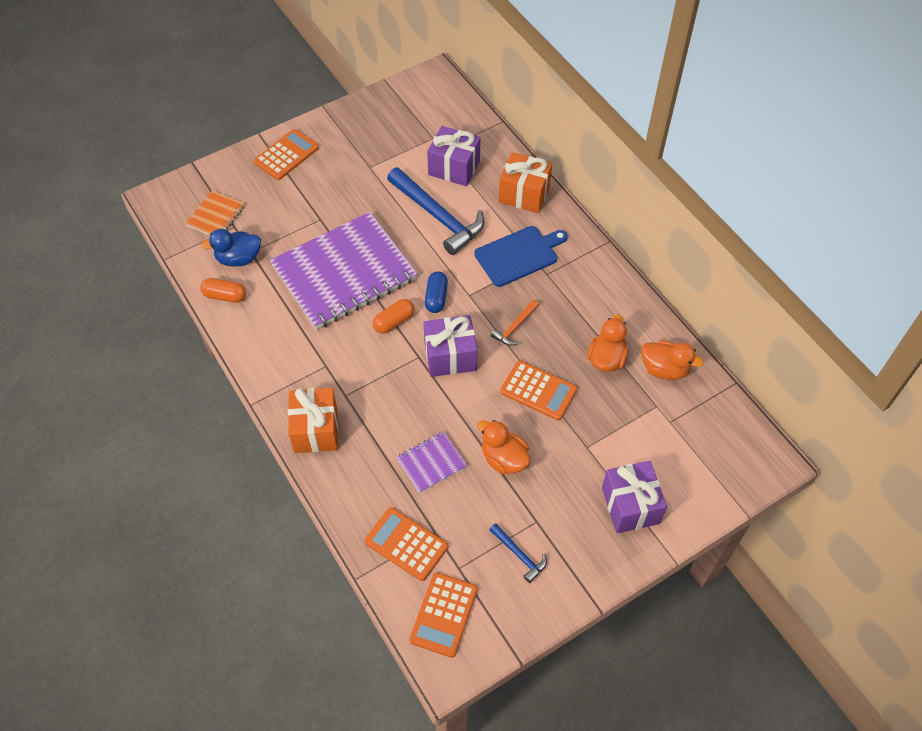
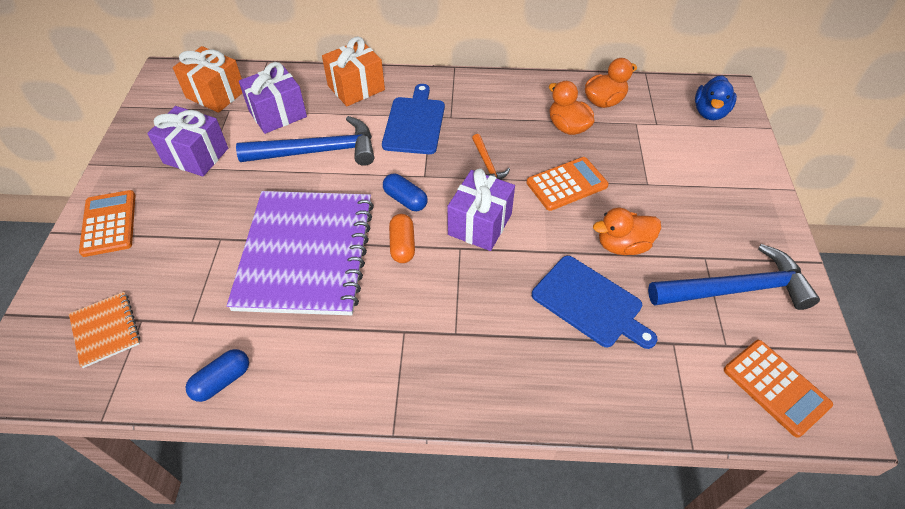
camera: 55 degrees left, 5 degrees down
orange capsule [200,278,246,303] -> blue capsule [185,349,249,402]
blue duck [201,229,261,267] -> blue duck moved to [695,75,737,120]
orange gift [288,388,338,453] -> orange gift moved to [173,46,242,113]
orange calculator [364,507,448,581] -> none
purple notebook [396,431,467,494] -> blue cutting board [532,256,657,349]
blue hammer [490,523,547,583] -> blue hammer [648,244,820,310], size x2.10
purple gift [602,461,667,533] -> purple gift moved to [147,106,228,176]

